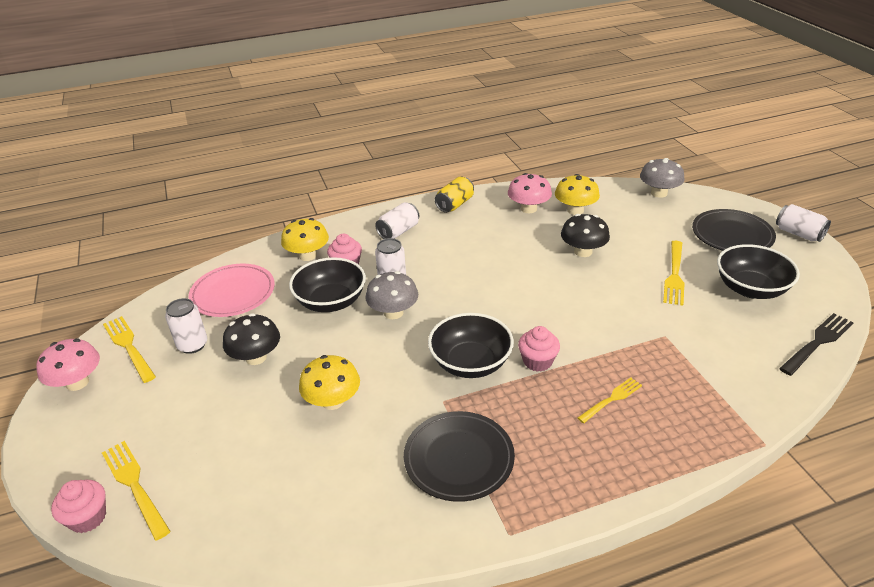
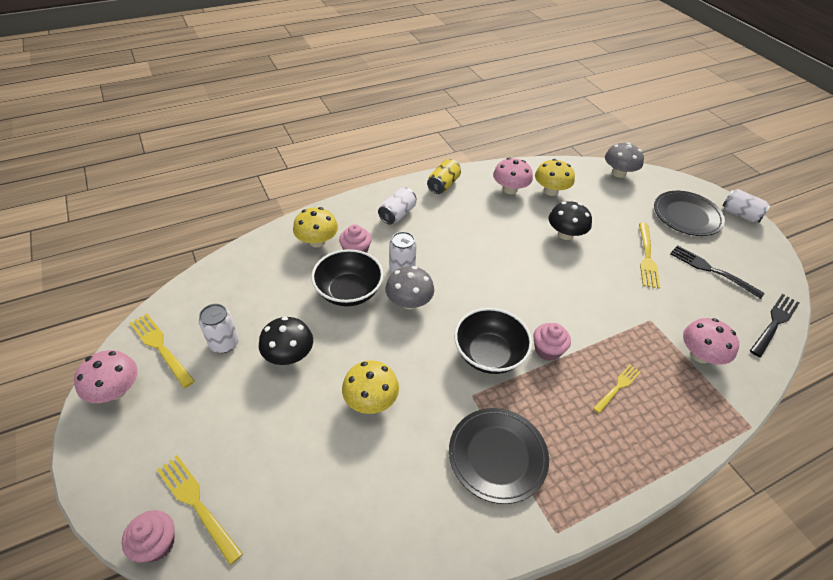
camera: 10 degrees left, 10 degrees up
pink plate [189,264,275,317] -> none
black bowl [717,244,800,299] -> black fork [670,245,765,299]
none -> pink mushroom [683,318,739,365]

